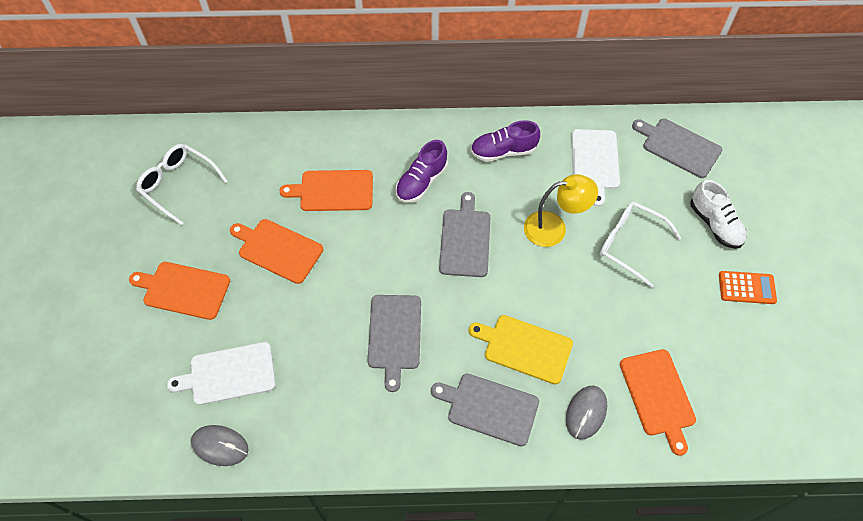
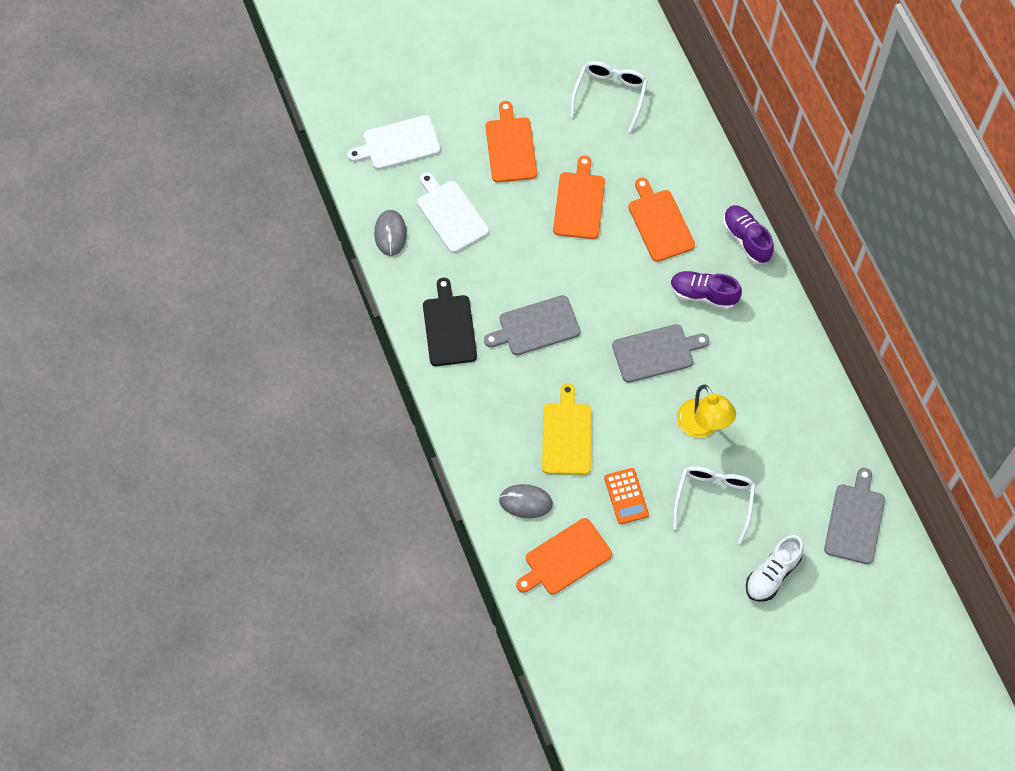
camera: 70 degrees right, 5 degrees up
grey cutting board [431,374,539,446] -> none
purple shoe [471,120,540,162] -> purple shoe moved to [723,205,774,264]
white cutting board [571,129,620,207] -> white cutting board moved to [347,115,440,169]
orange calculator [719,271,777,304] -> orange calculator moved to [604,468,649,524]
none -> black cutting board [423,278,477,366]

